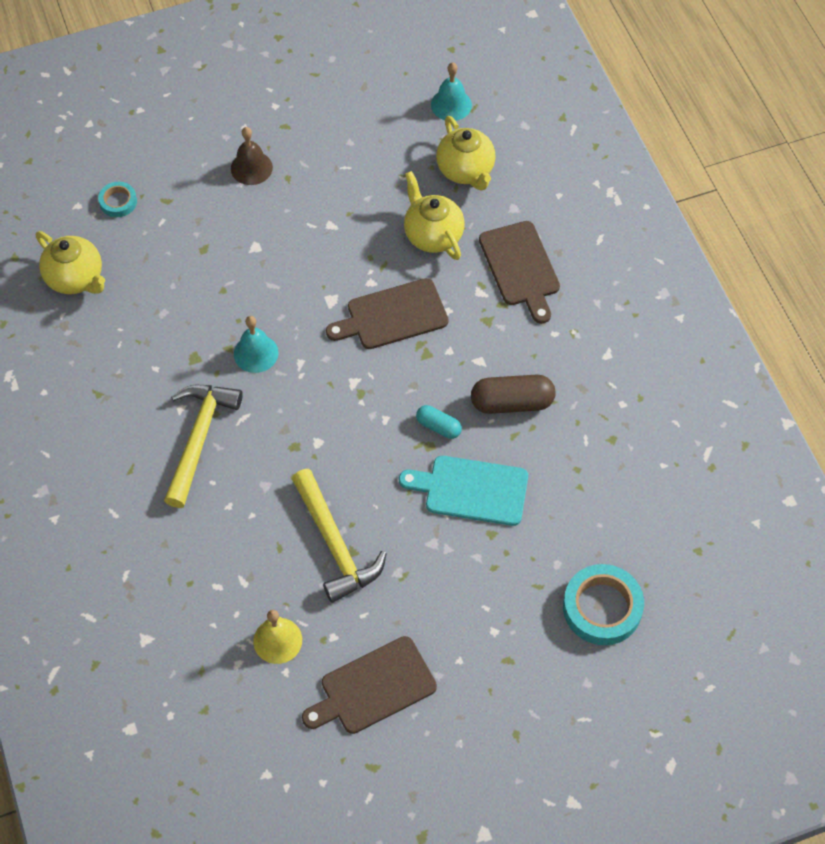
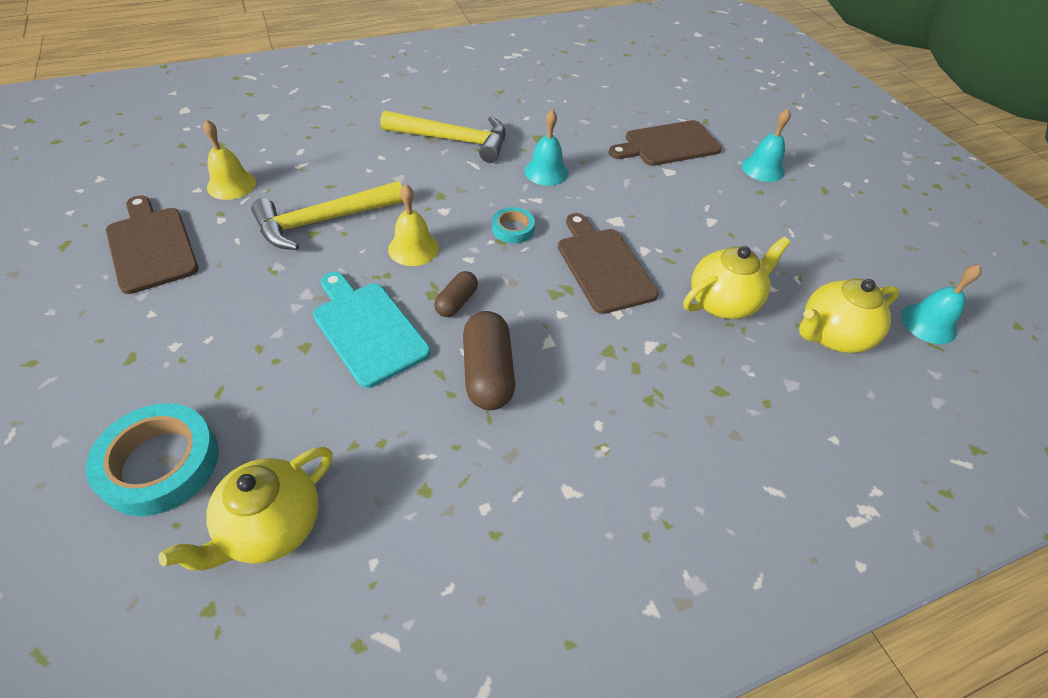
camera: 85 degrees right, 10 degrees down
yellow teapot [36,231,105,294] -> yellow teapot moved to [158,447,333,571]
turquoise tape [98,182,137,217] -> turquoise tape moved to [492,207,535,243]
brown bell [231,127,273,185] -> turquoise bell [742,109,791,182]
turquoise cutting board [399,456,528,526] -> turquoise cutting board turned 45 degrees counterclockwise [313,272,431,388]
turquoise capsule [416,405,462,439] -> brown capsule [434,271,478,317]
brown cutting board [479,221,560,324] -> brown cutting board moved to [609,120,722,166]
none -> yellow bell [388,184,439,266]

